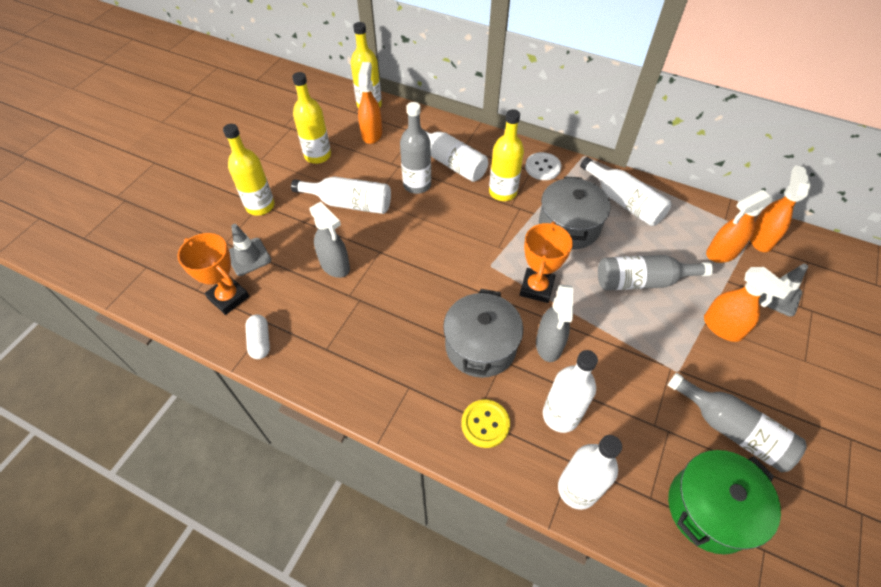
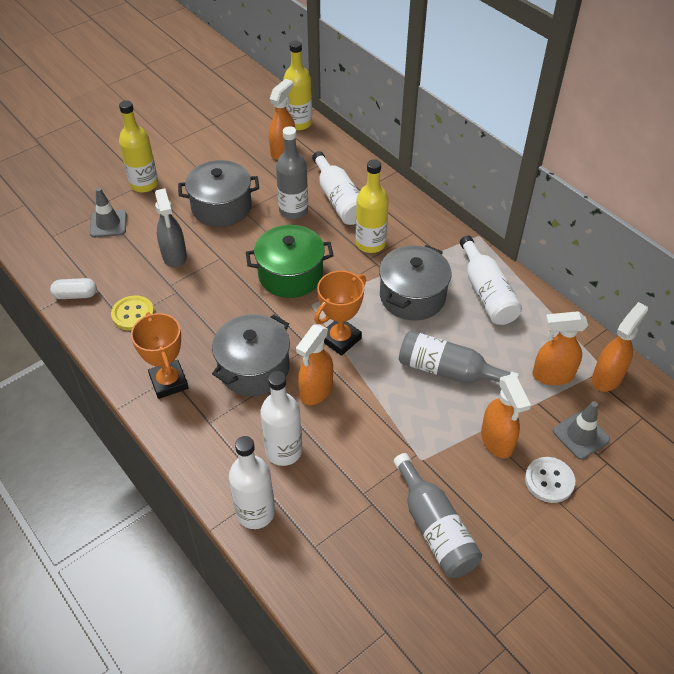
camera: 25 degrees right, 5 degrees down
orange trophy [177,233,249,315] -> orange trophy moved to [131,312,189,399]
white capsule [245,314,270,359] -> white capsule turned 75 degrees clockwise [50,278,97,299]
white bottle [291,176,391,214] -> grey pot [178,160,259,227]
yellow bottle [292,72,331,164] -> none
yellow button [462,400,510,448] -> yellow button moved to [111,295,154,331]
white button [525,152,561,180] -> white button moved to [525,457,575,503]
grey spray bottle [536,284,573,362] -> orange spray bottle [296,324,333,405]
green pot [668,450,781,554] -> green pot moved to [246,225,334,298]

